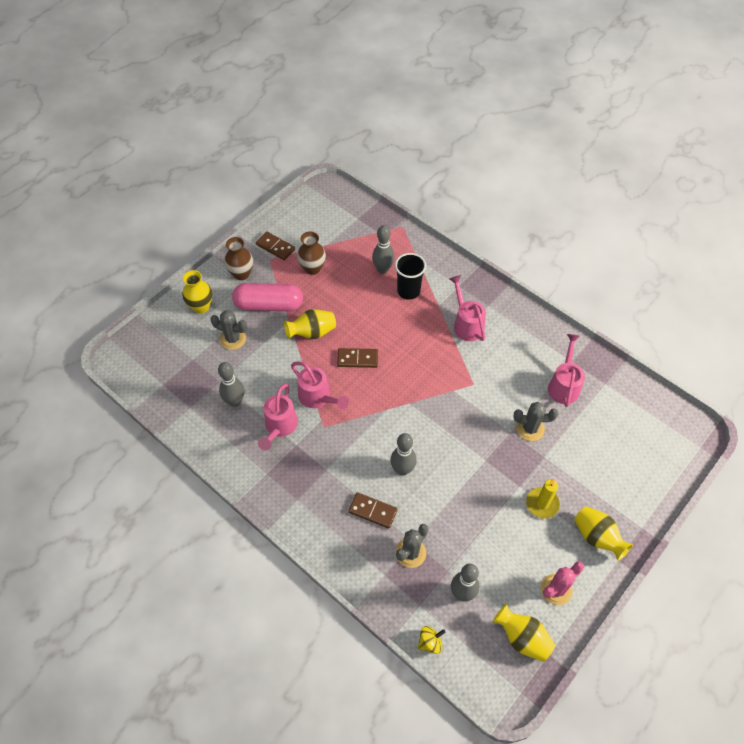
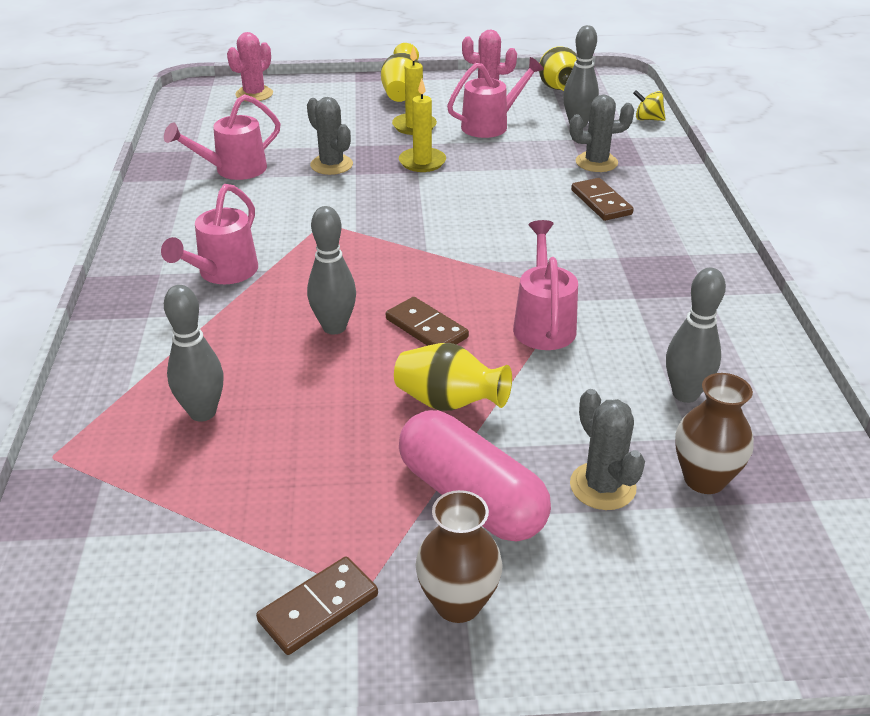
camera: 135 degrees left, 20 degrees down
yellow vase [182,270,213,313] -> none
brown domino [256,231,295,260] -> brown domino turned 60 degrees clockwise [256,557,378,655]
pink watering can [258,384,298,451] -> pink watering can moved to [447,57,544,138]
brown vase [297,231,326,275] -> brown vase moved to [675,373,754,494]
grey bowling pin [390,433,417,476] -> grey bowling pin moved to [307,206,356,335]
black cup [395,253,426,300] -> none
none -> pink cactus [227,32,273,102]
none -> yellow candle [399,79,446,172]

